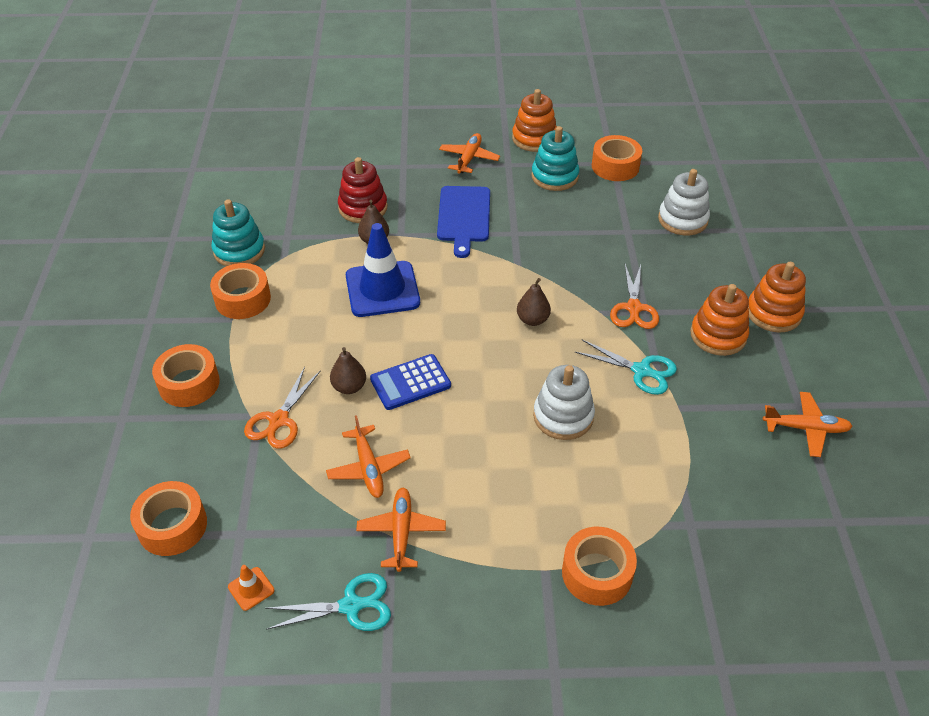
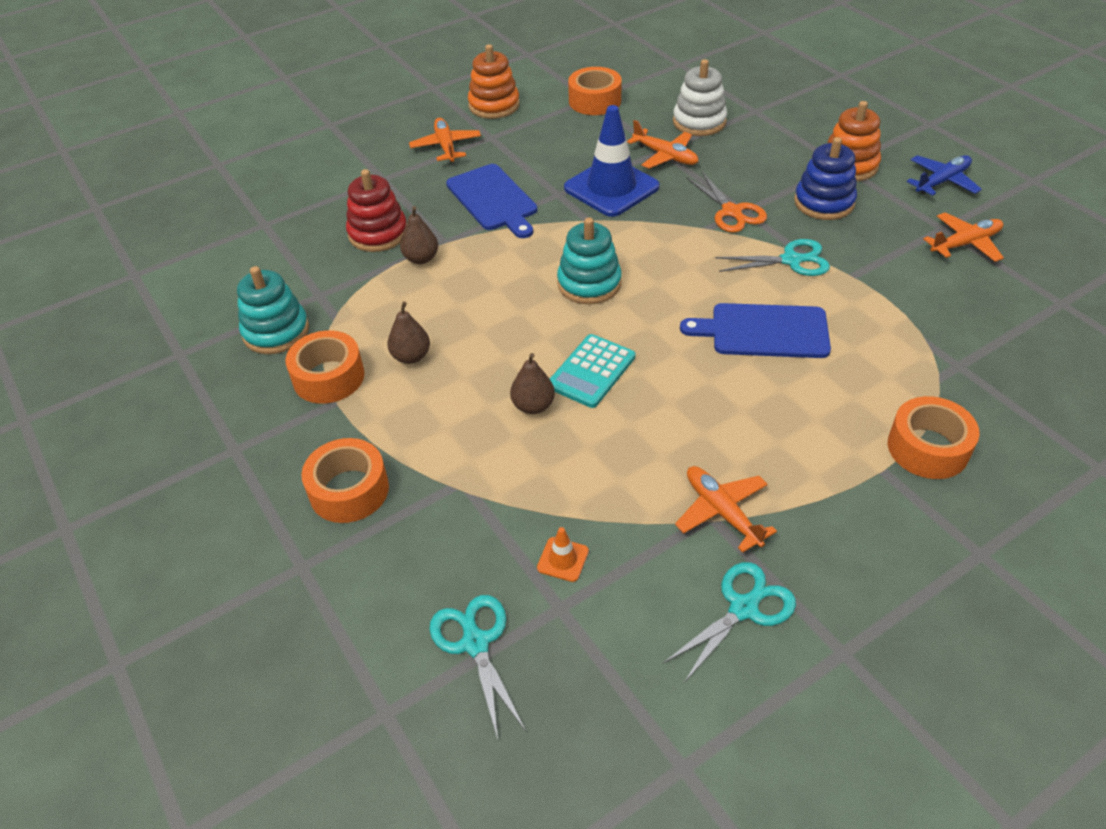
camera: 30 degrees left, 0 degrees up
orange tape [130,481,207,556] -> turquoise scissors [429,595,526,739]
orange traffic cone [228,565,274,611] -> orange traffic cone moved to [537,527,589,582]
orange scissors [244,367,321,449] -> none
orange plane [326,415,411,498] -> orange plane moved to [627,120,699,169]
blue traffic cone [346,223,420,317] -> blue traffic cone moved to [564,105,660,217]
blue calculator [370,354,451,410] -> turquoise calculator [550,334,635,408]
brown pear [517,278,551,326] -> brown pear moved to [387,302,430,364]
turquoise stacking toy [531,126,579,191] -> turquoise stacking toy moved to [557,218,622,304]
white stacking toy [533,365,595,440] -> blue cutting board [680,303,831,358]
orange stacking toy [690,284,749,356] -> blue stacking toy [794,137,857,220]
none -> blue plane [907,155,982,196]

